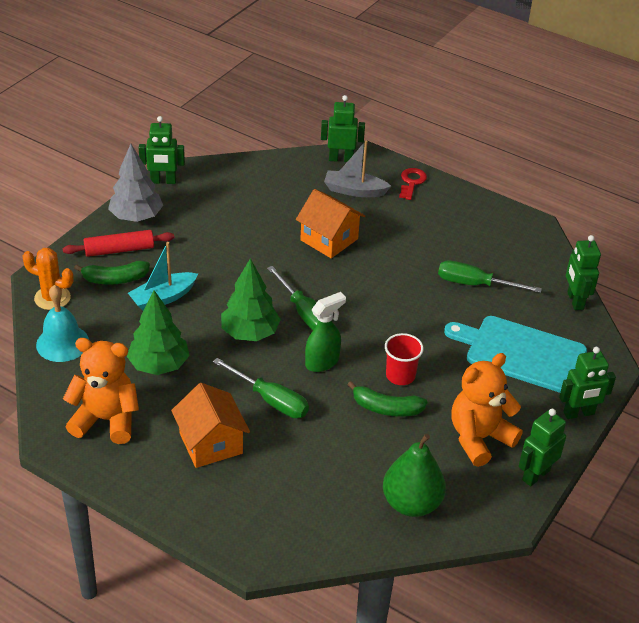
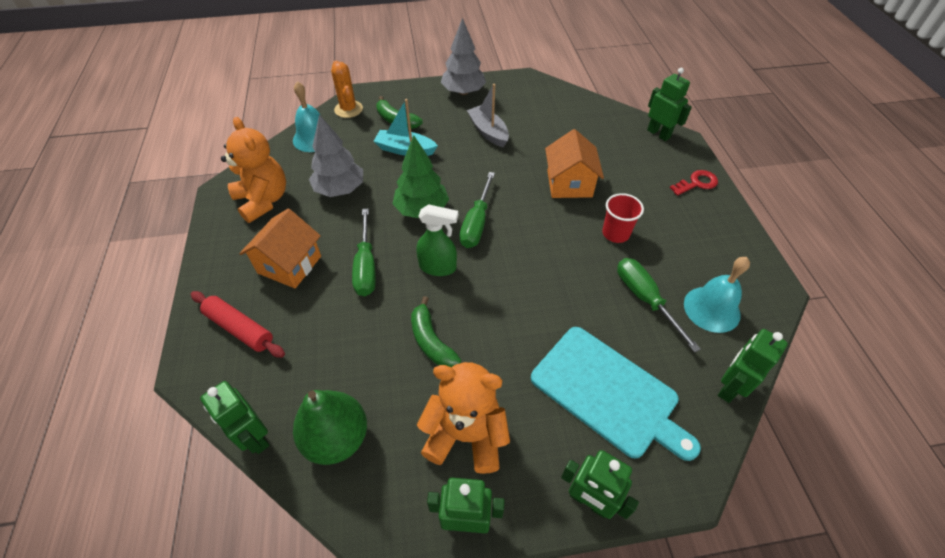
camera: 50 degrees right, 10 degrees up
red rolling pin [63,230,174,257] -> red rolling pin moved to [191,291,285,358]
green tree [127,290,190,375] -> grey tree [309,114,363,197]
green robot [139,116,185,184] -> green robot moved to [200,381,270,454]
grey boat [324,141,391,197] -> grey boat moved to [467,84,509,148]
red cup [385,333,424,385] -> red cup moved to [602,193,644,243]
turquoise cutting board [444,316,587,393] -> turquoise cutting board turned 150 degrees clockwise [531,327,701,461]
none -> turquoise bell [684,257,750,333]

